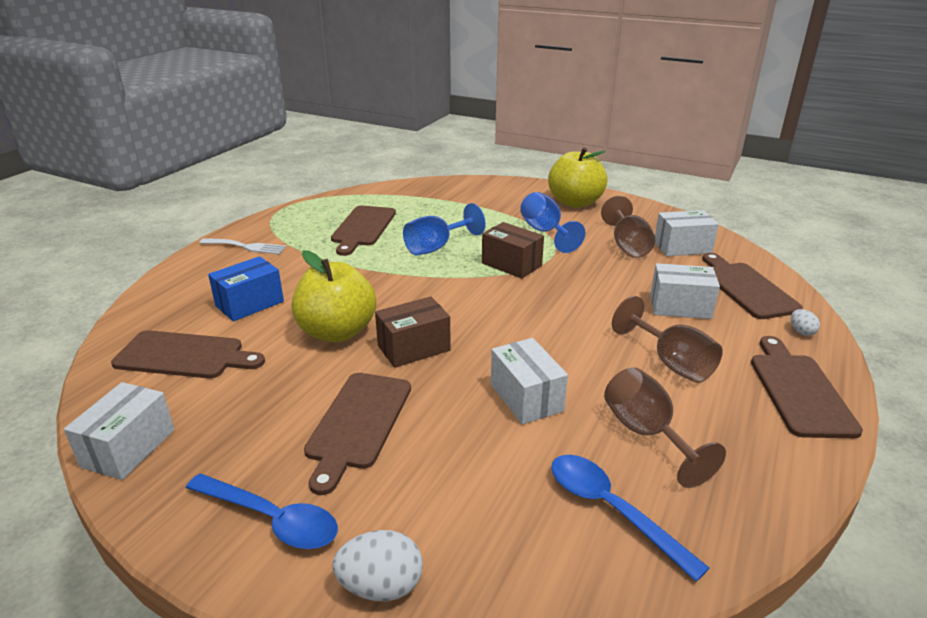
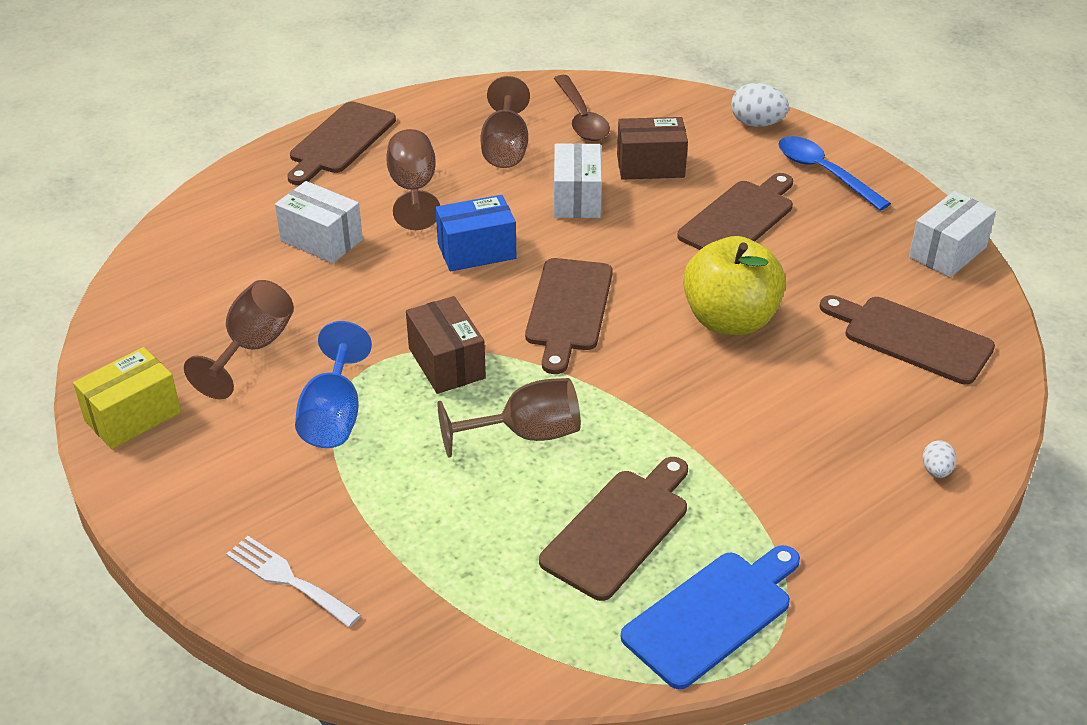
camera: 155 degrees left, 10 degrees up
white fork [199,238,286,254] -> white fork moved to [226,536,361,628]
blue box [208,256,284,321] -> blue box moved to [436,195,516,271]
brown box [375,296,451,368] -> brown box moved to [617,117,688,180]
blue goblet [403,203,486,255] -> brown goblet [437,378,581,458]
yellow apple [548,148,608,208] -> none
blue spoon [551,455,709,582] -> brown spoon [554,75,610,141]
white box [655,210,719,256] -> none
brown cutting board [702,253,803,319] -> brown cutting board moved to [525,258,613,374]
white egg [791,309,820,336] -> white egg moved to [923,440,956,478]
none -> yellow box [73,347,181,449]
none -> blue cutting board [621,545,800,689]

